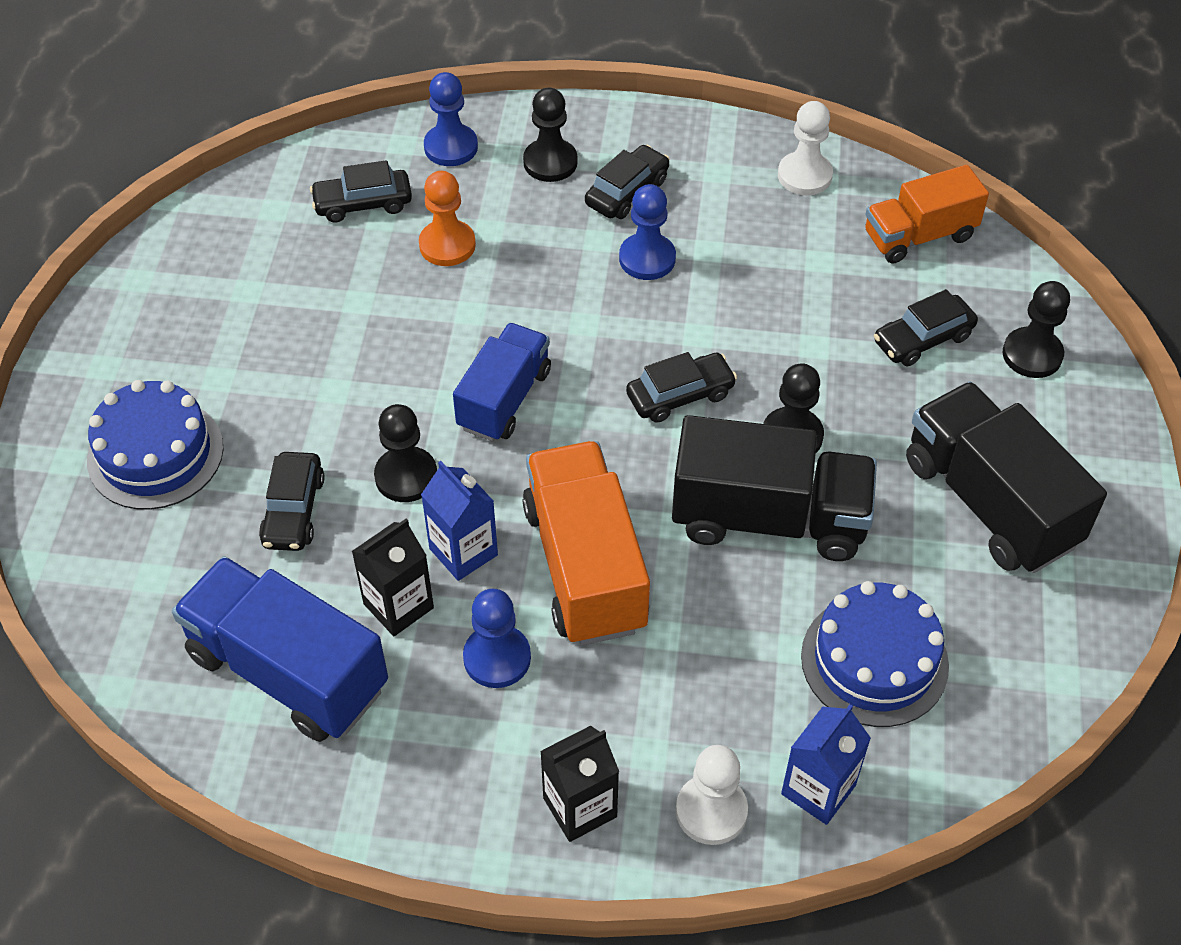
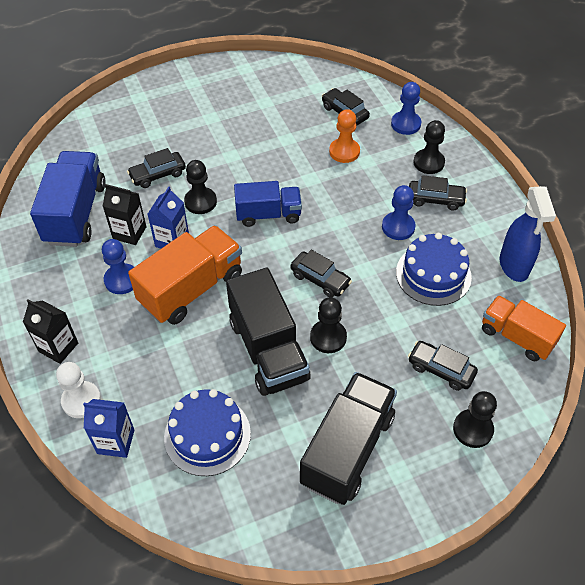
camera: 60 degrees right, 0 degrees up
blue cake [87,380,223,510] -> blue cake moved to [396,233,472,306]
white pawn [778,101,833,195] -> blue spray bottle [500,186,556,282]

